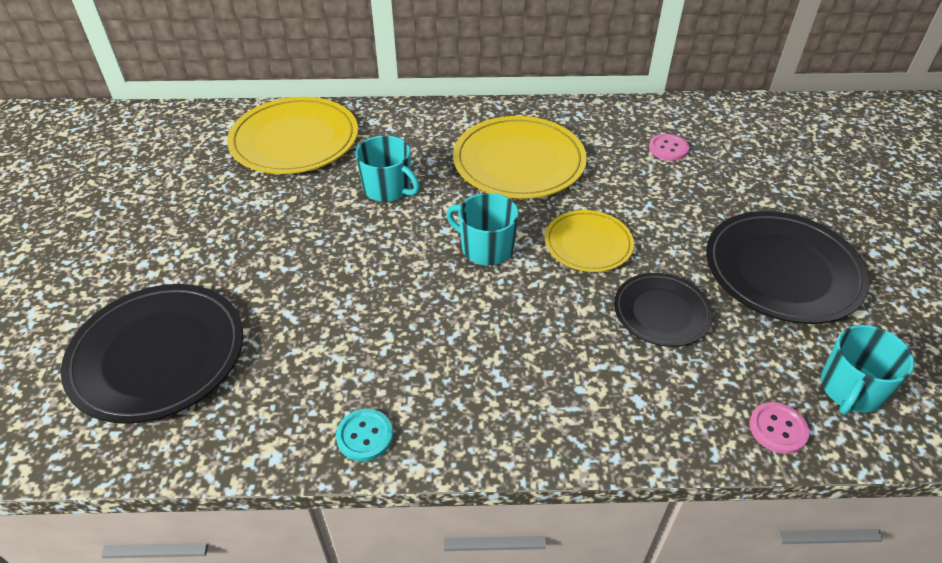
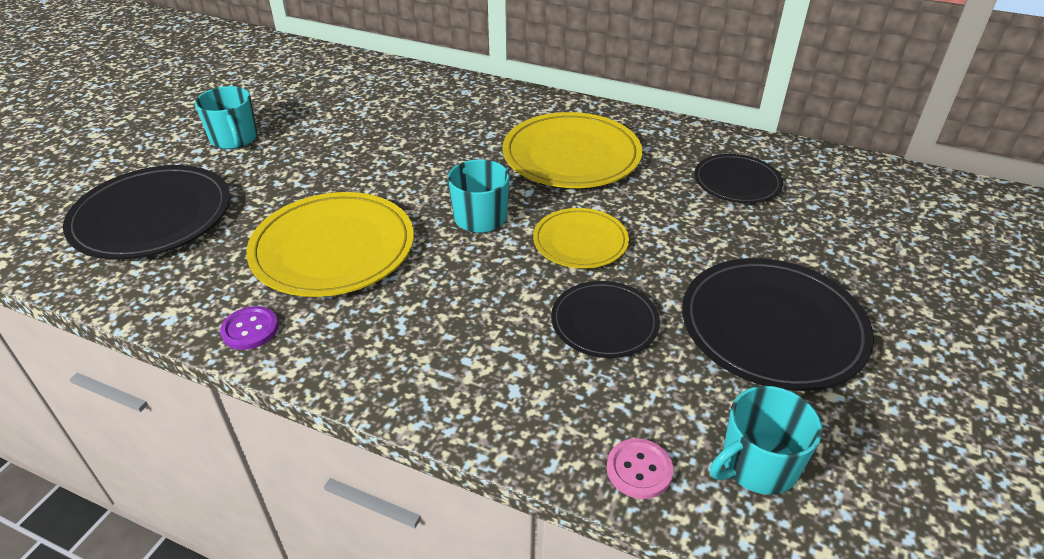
camera: 25 degrees right, 5 degrees down
yellow plate [227,97,358,174] -> yellow plate moved to [246,192,414,297]
turquoise button [336,409,393,461] -> purple button [220,306,278,350]
turquoise mug [355,135,420,202] -> turquoise mug moved to [195,86,258,149]
pink button [649,134,689,161] -> black plate [694,154,783,203]

